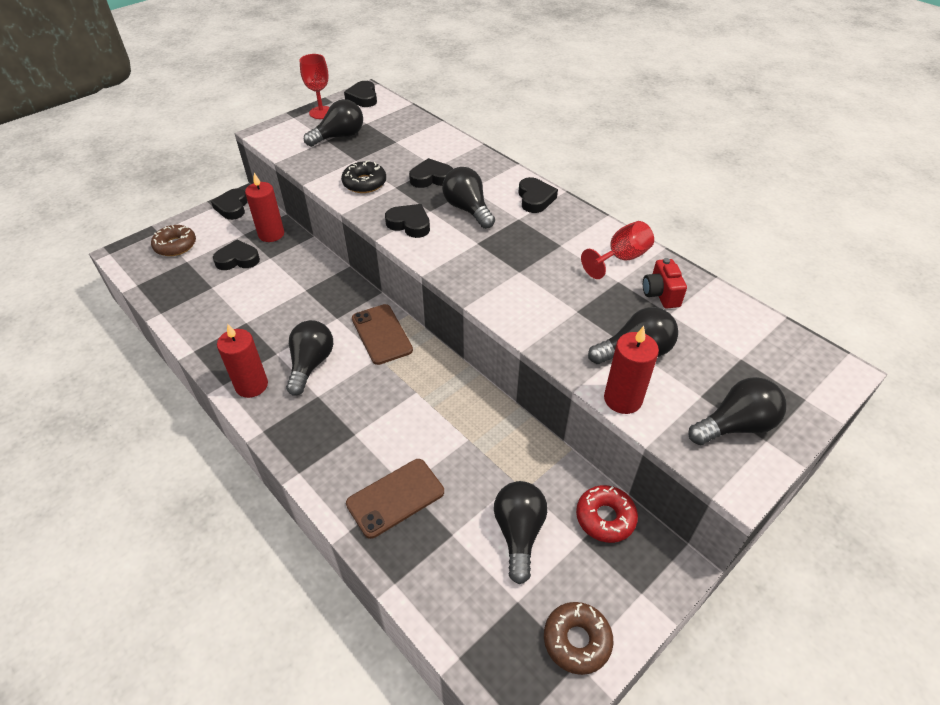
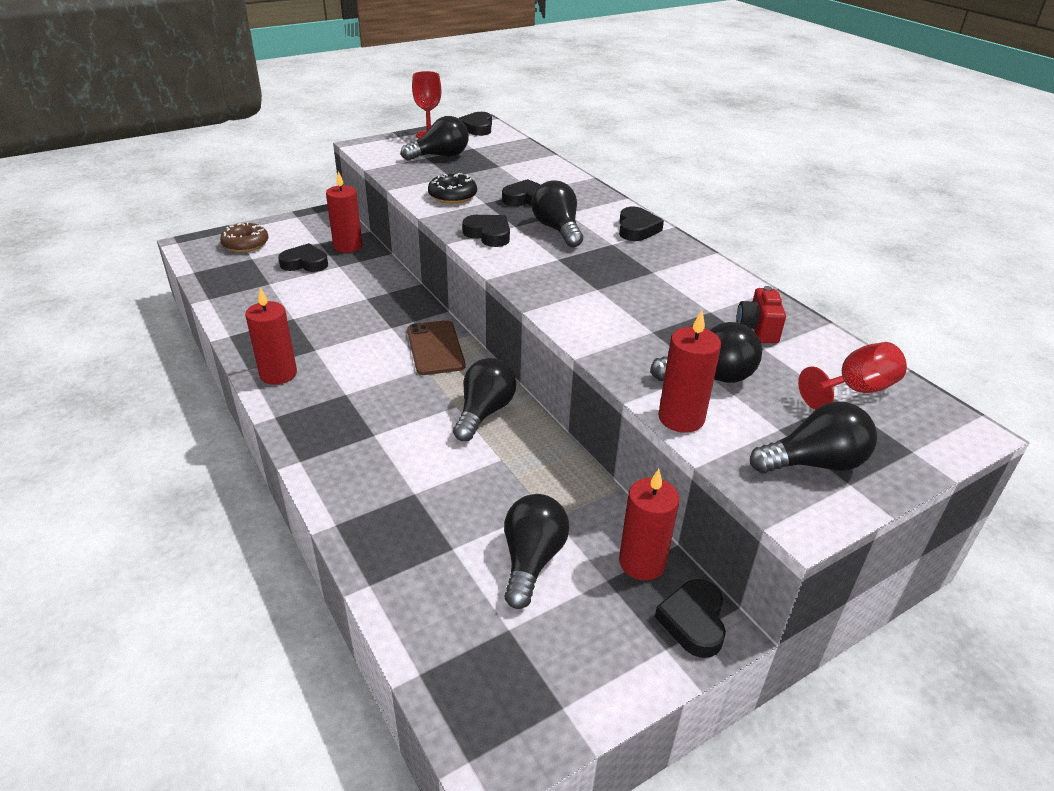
camera: 10 degrees right, 10 degrees down
black heart [211,188,248,220] -> black heart moved to [655,579,726,658]
black light bulb [286,320,333,396] -> black light bulb moved to [453,358,516,441]
brown phone [346,459,444,539] -> none
brown donut [544,602,613,675] -> none
red donut [576,485,638,543] -> red candle [619,469,679,581]
red goblet [581,221,654,279] -> red goblet moved to [798,342,907,410]

